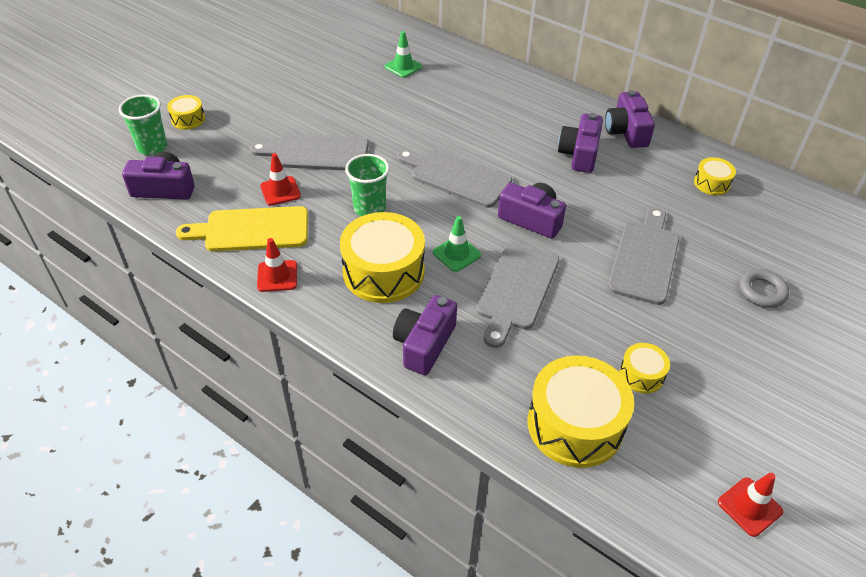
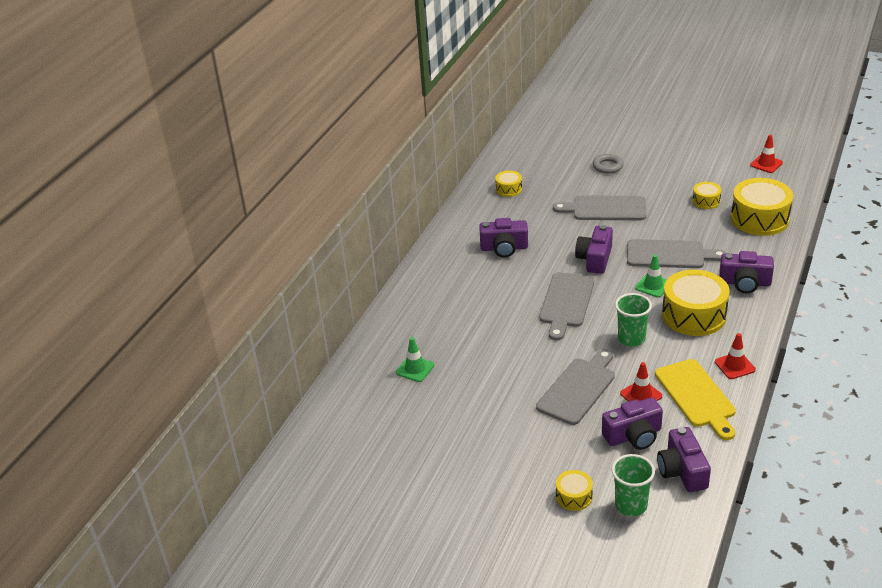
camera: 100 degrees left, 10 degrees down
grey cutting board [250,133,369,170] -> grey cutting board turned 135 degrees counterclockwise [536,349,615,425]
purple camera [605,90,655,148] -> purple camera moved to [602,397,663,450]

